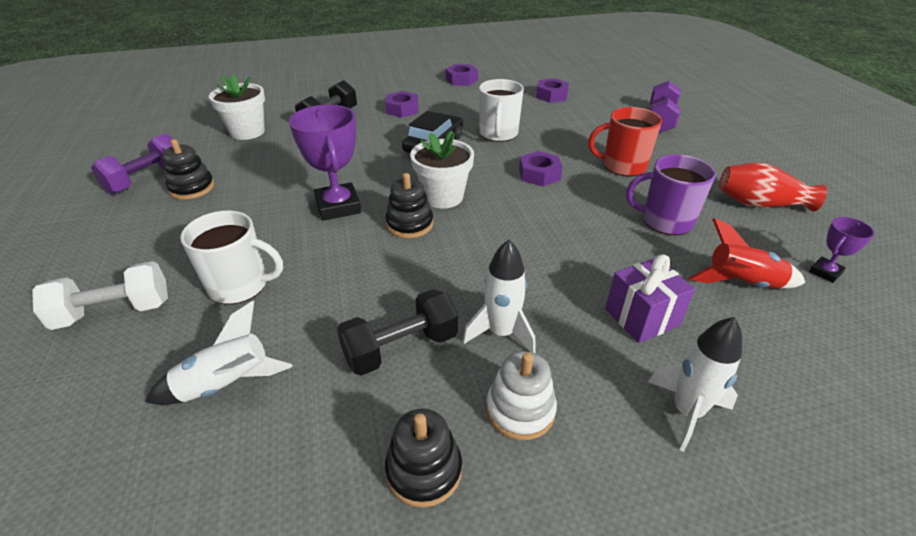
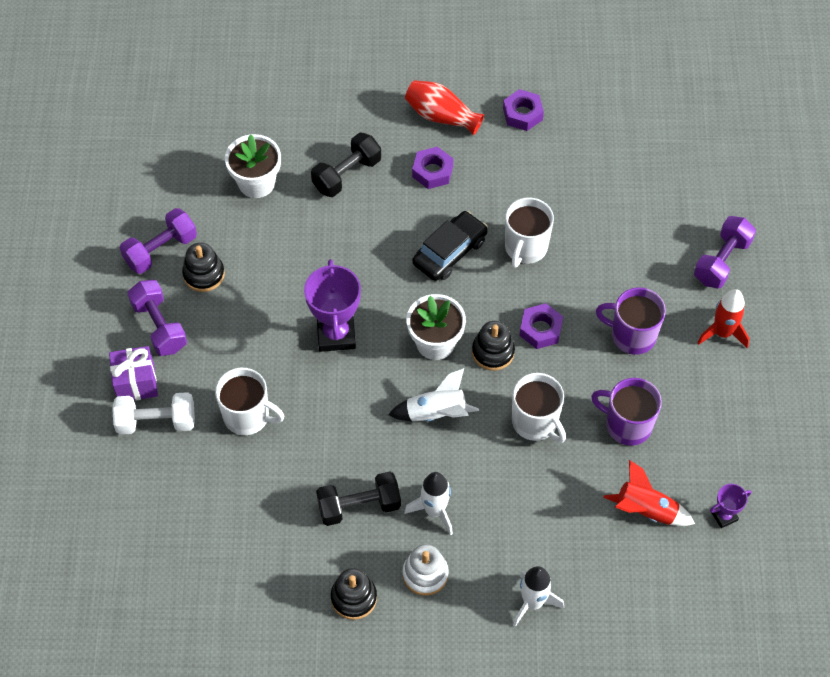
camera: 15 degrees right, 20 degrees up
white rocket [145,301,292,405] -> white rocket moved to [388,368,479,422]
black stacking toy [385,173,433,238] -> black stacking toy moved to [472,321,515,371]
purple nut [536,78,569,103] -> none
red mug [588,107,662,177] -> purple mug [596,288,666,355]
purple gift [605,254,695,343] -> purple gift moved to [109,346,158,400]
red vase [719,162,827,211] -> red vase moved to [405,80,484,135]
none -> purple dumbbell [127,280,187,356]
none -> white mug [512,373,566,443]
none -> red rocket [697,289,749,348]

